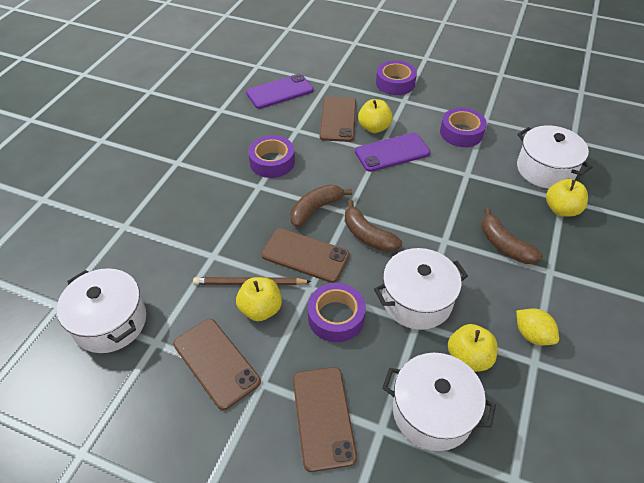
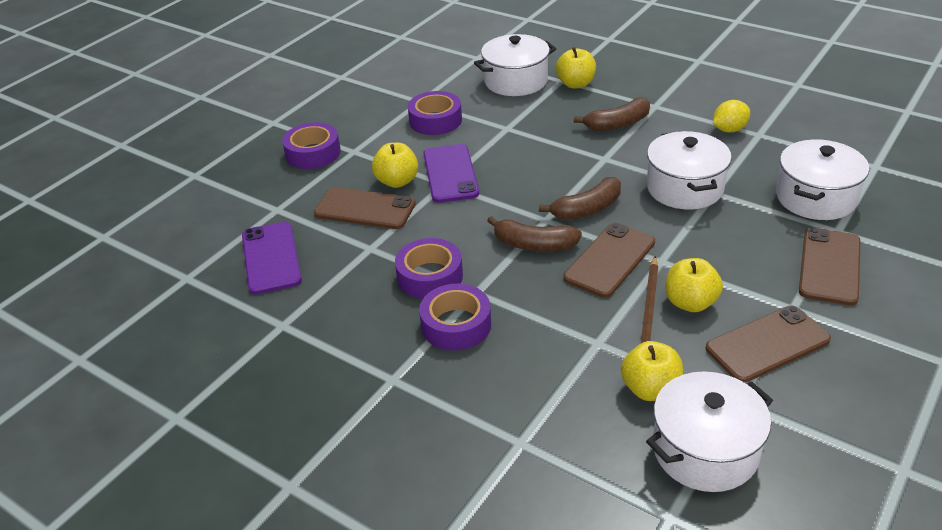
camera: 75 degrees left, 10 degrees down
brown banana [290,184,352,227] -> brown banana turned 45 degrees counterclockwise [487,216,582,251]
brown phone [293,367,357,472] -> brown phone turned 75 degrees counterclockwise [799,228,861,306]
purple tape [308,283,366,342] -> purple tape moved to [419,284,491,351]
yellow apple [448,324,497,372] -> yellow apple moved to [621,341,683,401]

